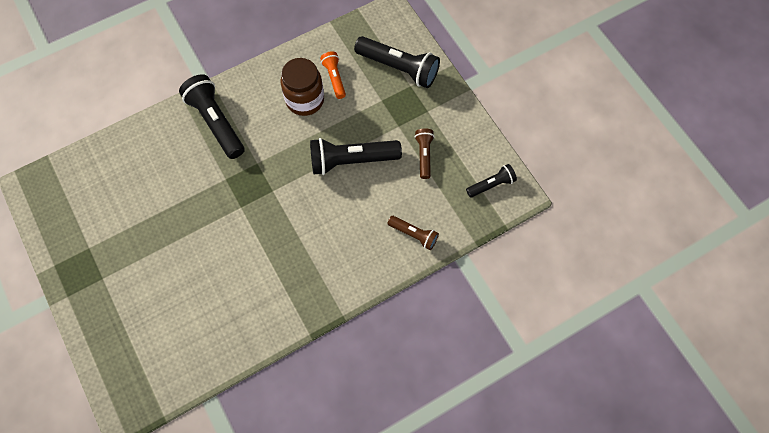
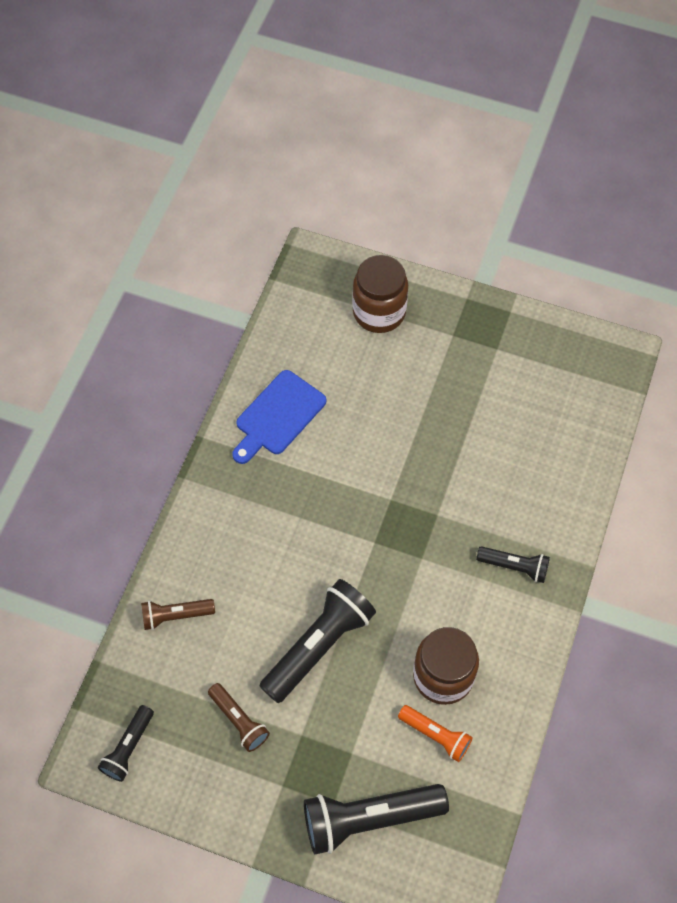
camera: 140 degrees right, 5 degrees down
black flashlight [179,74,245,159] -> black flashlight [476,546,550,583], size x0.55
none -> blue cutting board [232,370,326,464]
none -> brown jar [352,255,408,333]

